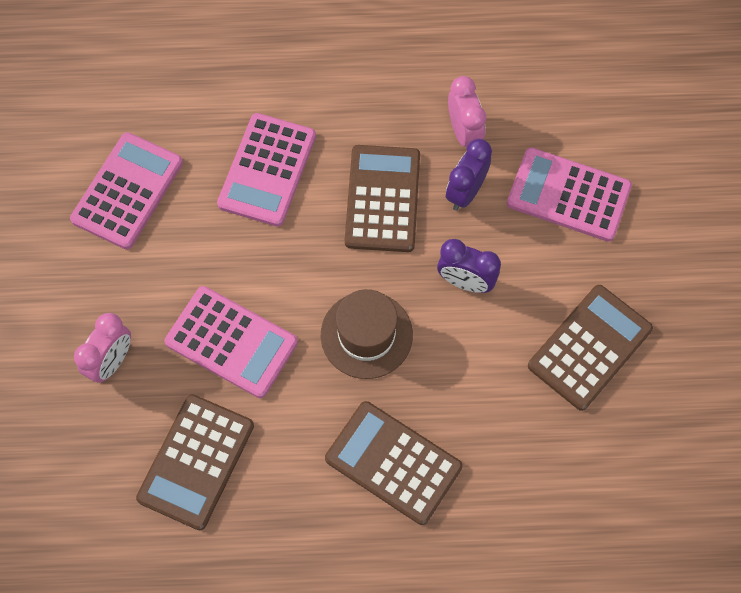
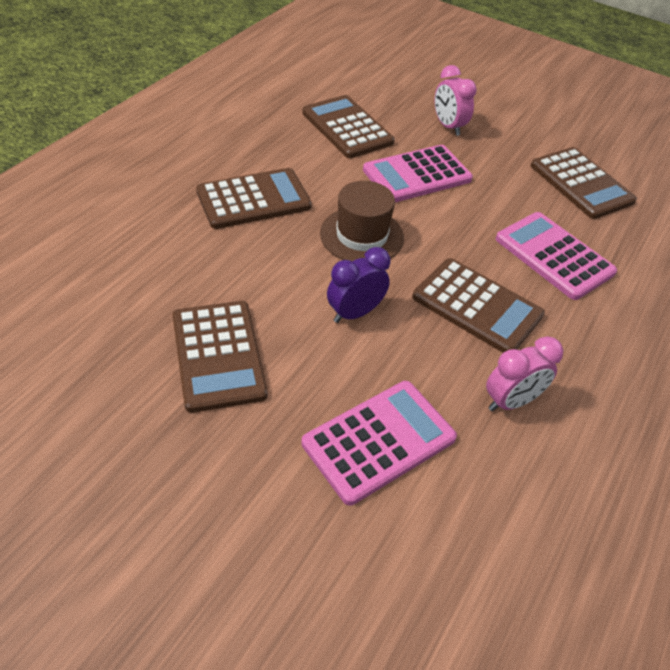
camera: 120 degrees right, 20 degrees down
pink calculator [70,132,183,249] -> brown calculator [531,147,637,219]
purple clock [446,139,492,211] -> none
pink clock [448,76,486,147] -> pink clock turned 45 degrees counterclockwise [486,336,563,411]

